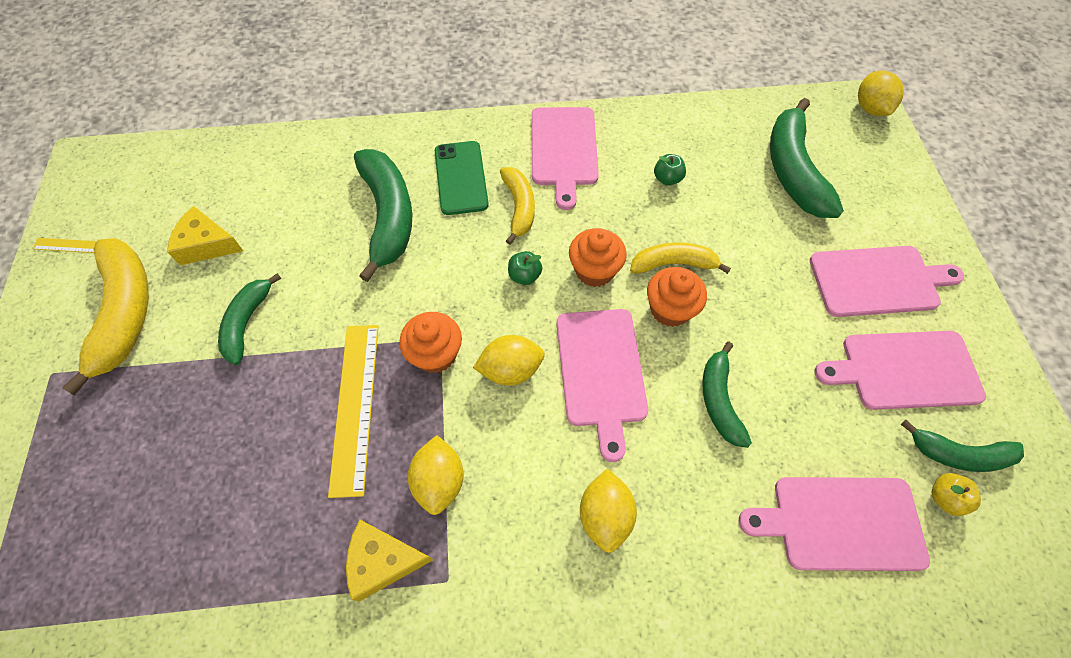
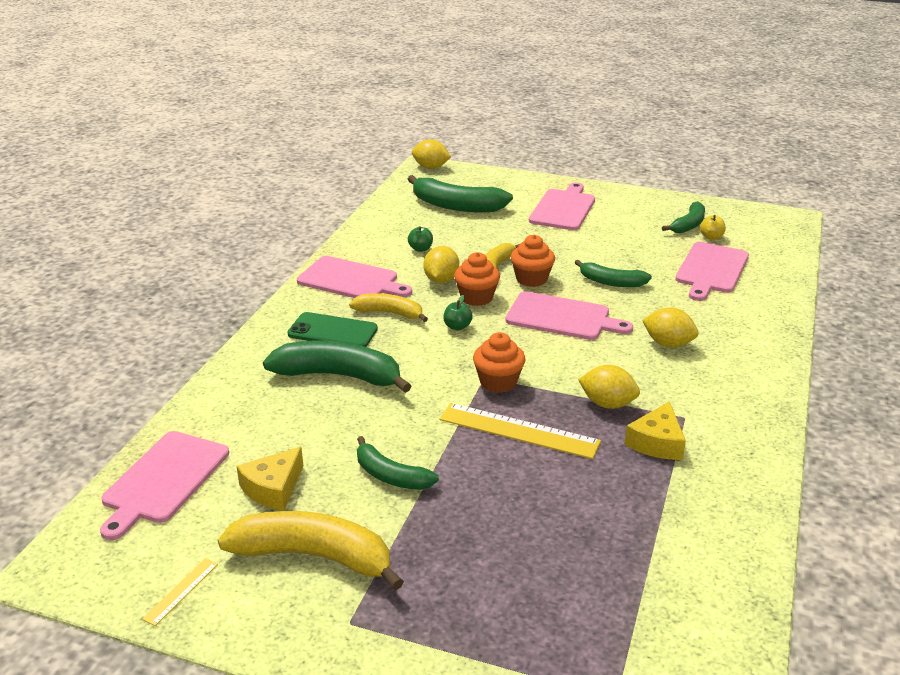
camera: 65 degrees left, 30 degrees down
yellow lemon [473,335,545,386] -> yellow lemon moved to [424,246,459,283]
pink cutting board [815,331,986,410] -> pink cutting board moved to [100,431,229,540]

